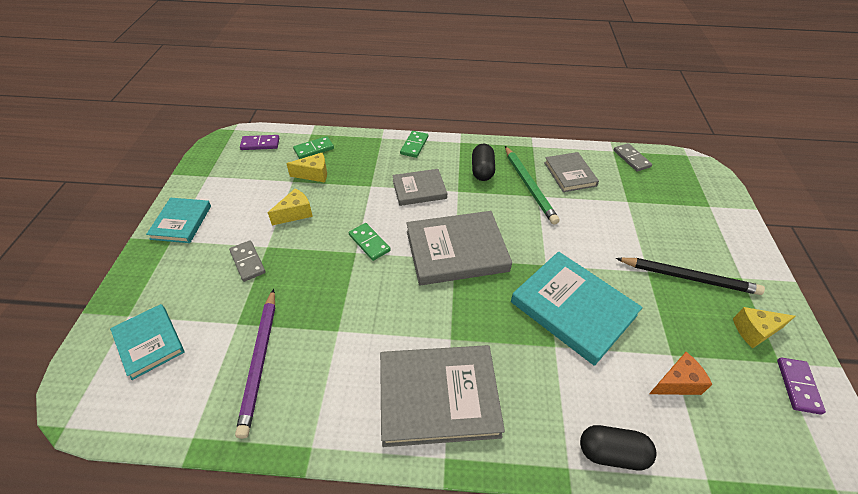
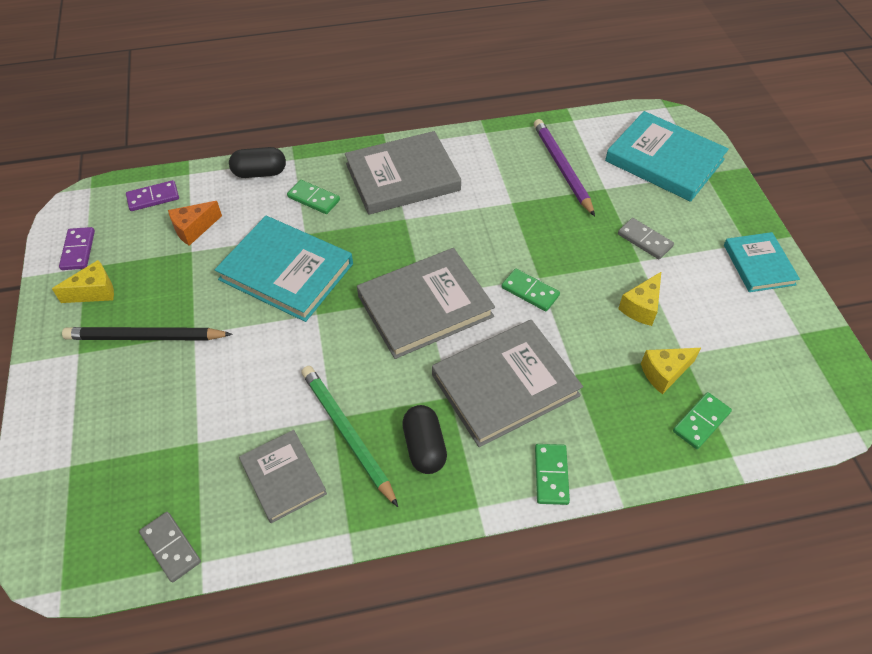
camera: 165 degrees right, 5 degrees up
turquoise book [110,304,185,380] -> turquoise book [605,111,729,202], size x1.67
purple domino [240,135,279,150] -> purple domino moved to [126,180,179,211]
grey book [392,169,447,206] -> grey book [432,320,583,447], size x1.67
none -> green domino [287,180,340,214]

